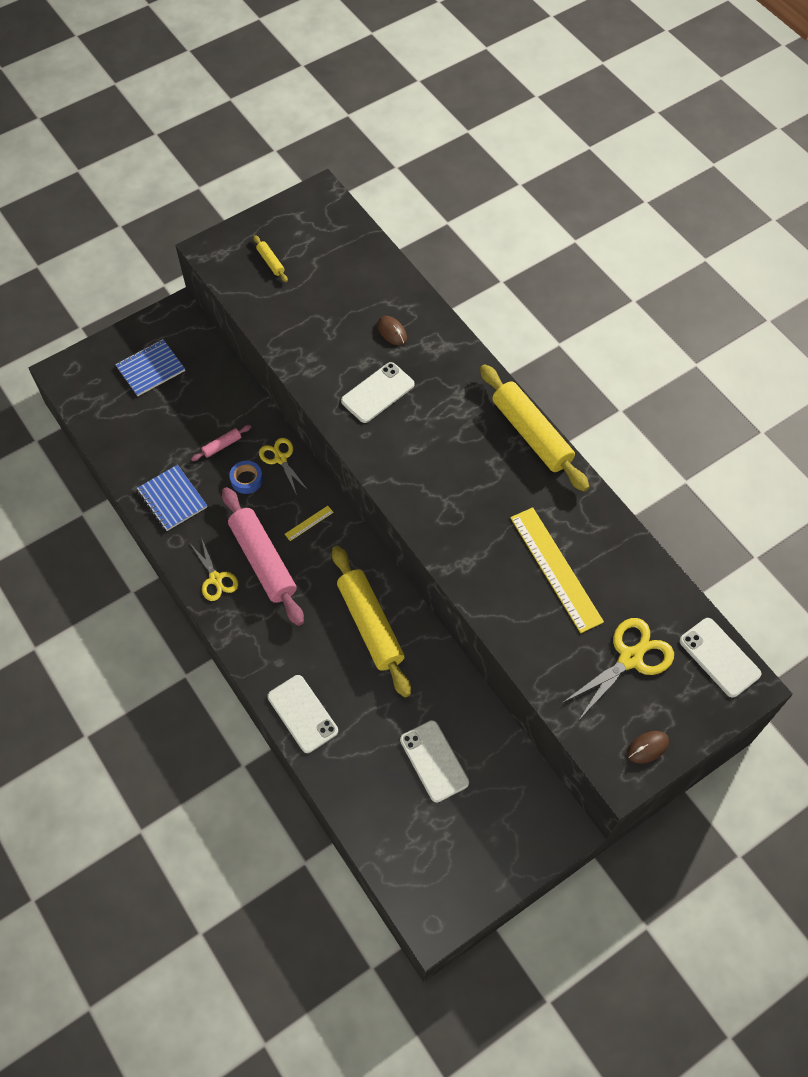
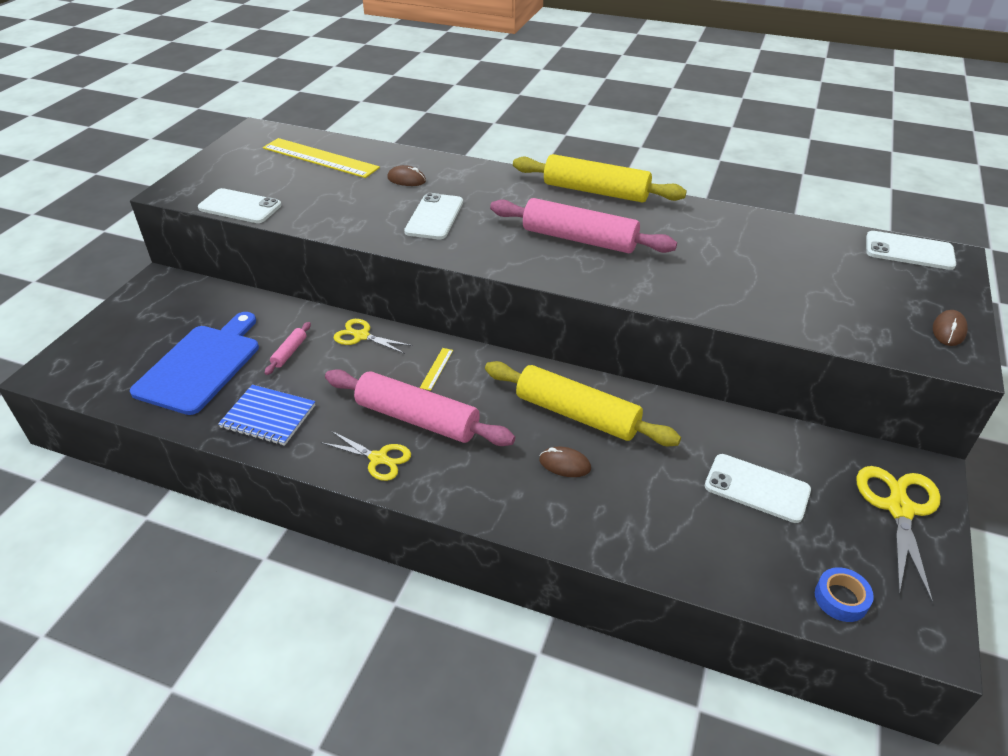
camera: 35 degrees left, 20 degrees down
blue notebook [115,339,185,396] -> none
blue tape [229,461,263,494] -> blue tape moved to [815,567,874,622]
yellow rolling pin [253,235,288,282] -> none
white phone [267,675,338,753] -> white phone moved to [198,188,282,223]
yellow ruler [510,507,604,633] -> yellow ruler moved to [263,138,380,178]
yellow scissors [562,618,674,721] -> yellow scissors moved to [856,466,941,603]
none -> blue cutting board [130,312,259,415]
none -> pink rolling pin [490,198,677,253]
none -> brown mouse [539,447,591,477]

